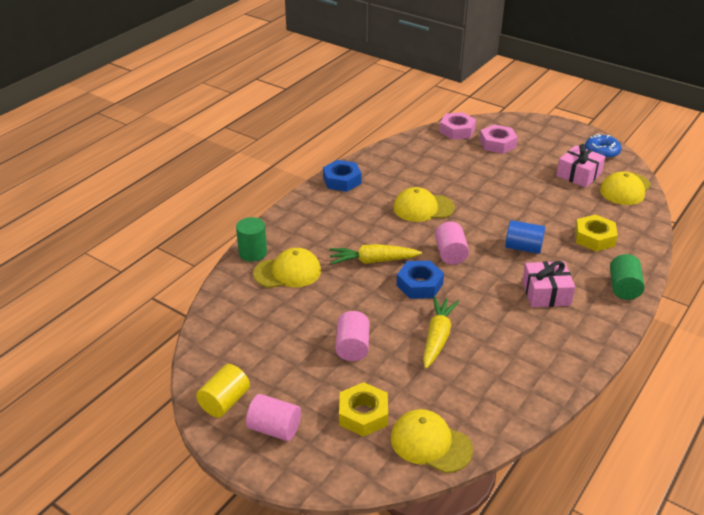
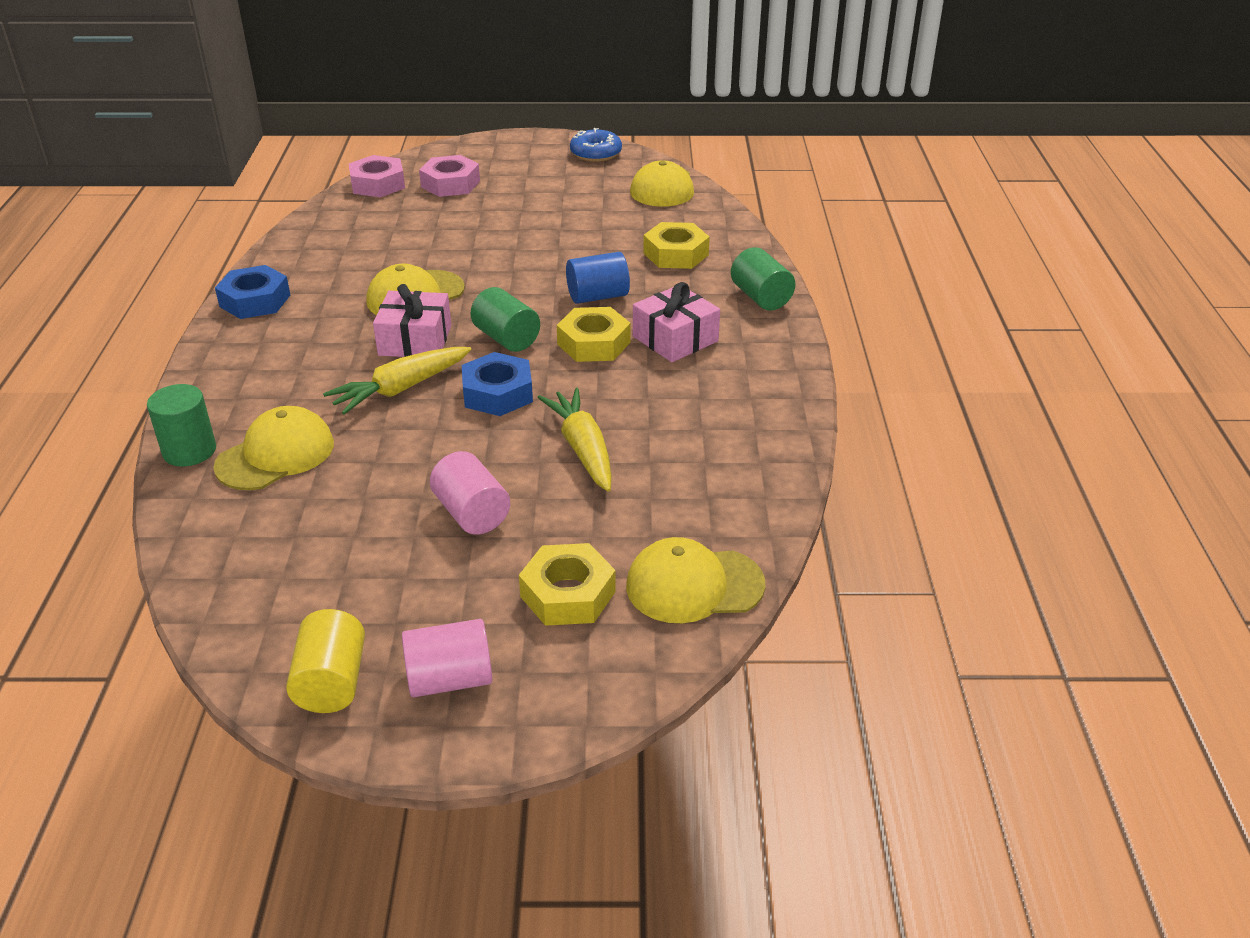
camera: 35 degrees left, 0 degrees up
pink cylinder [435,222,469,265] -> green cylinder [470,287,540,352]
pink gift [556,144,606,188] -> pink gift moved to [373,284,451,357]
none -> yellow nut [557,307,631,362]

